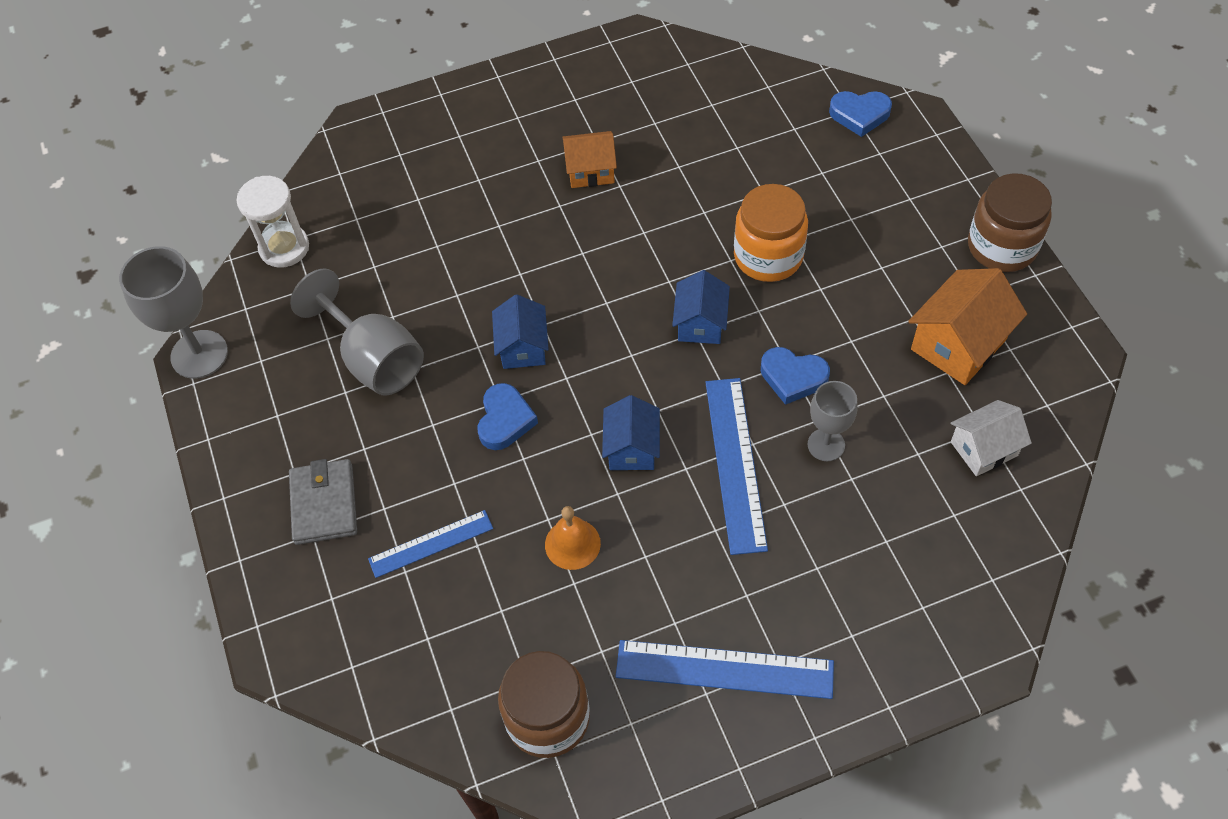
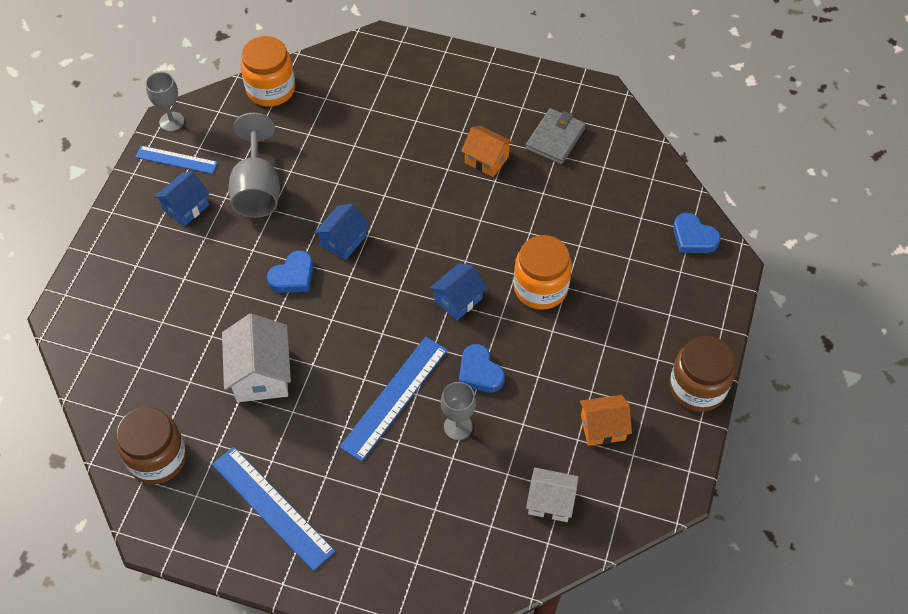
camera: 35 degrees right, 0 degrees up
grey goblet [119,246,228,379] -> grey goblet [146,72,184,132], size x0.62
white hourglass [237,176,309,268] -> orange jar [240,36,295,107]
grey wallet [289,459,357,545] -> grey wallet moved to [526,108,586,164]
blue ruler [368,510,493,578] -> blue ruler moved to [136,146,218,174]
orange bell [545,506,601,570] -> white house [222,314,291,402]
blue house [602,395,660,470] -> blue house moved to [154,172,210,227]
orange house [908,268,1027,385] -> orange house [580,395,632,446], size x0.65

